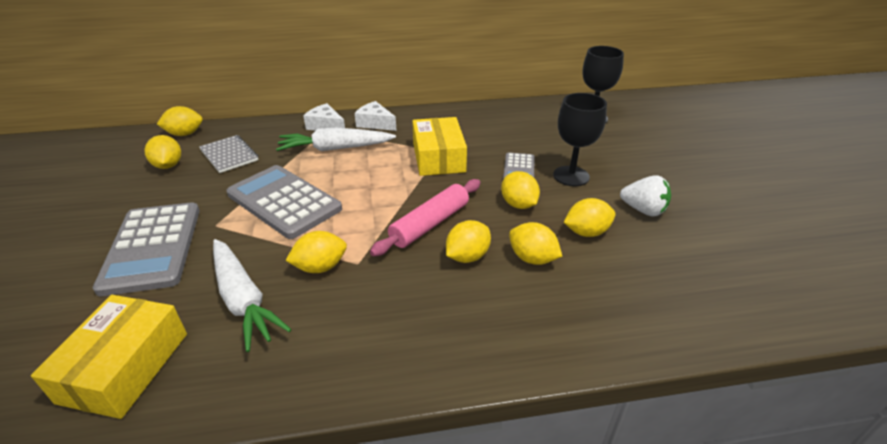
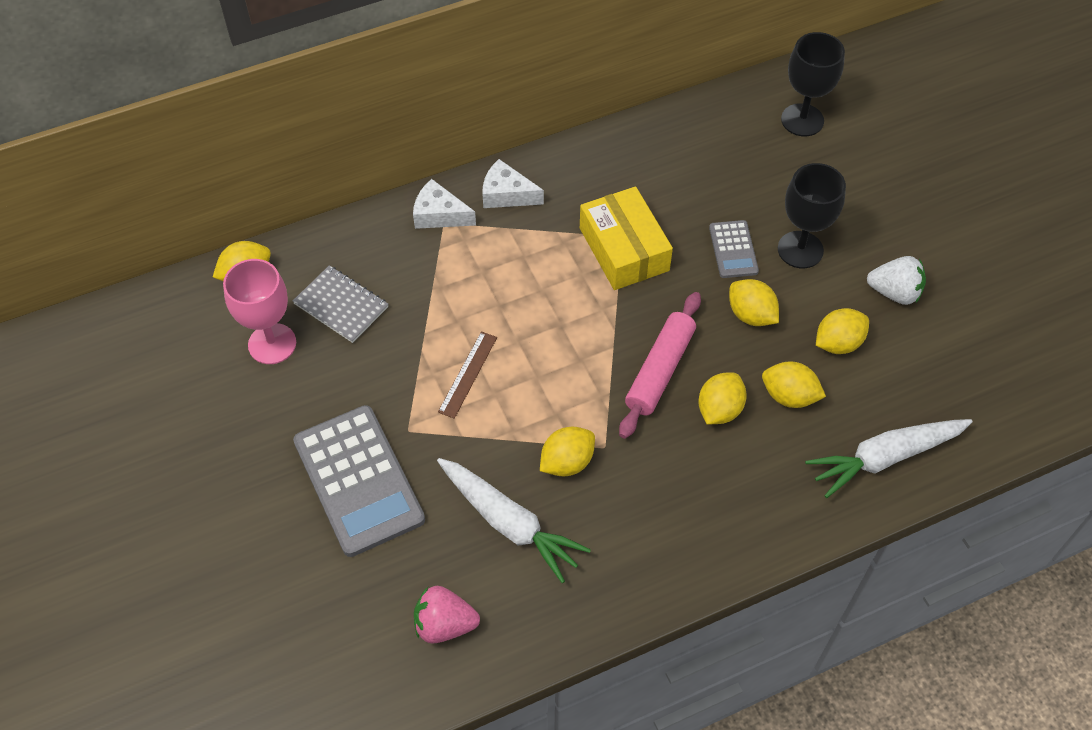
camera: 15 degrees left, 20 degrees up
yellow box [31,295,187,419] -> pink strawberry [414,586,480,644]
yellow lemon [145,135,181,169] -> pink goblet [223,259,296,364]
grey calculator [226,165,342,239] -> brown ruler [438,331,497,419]
white carrot [276,128,396,151] -> white carrot moved to [805,419,973,498]

